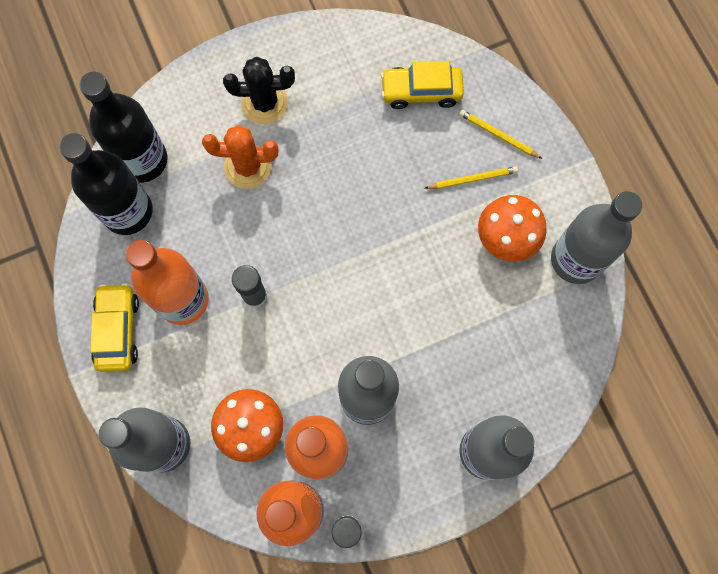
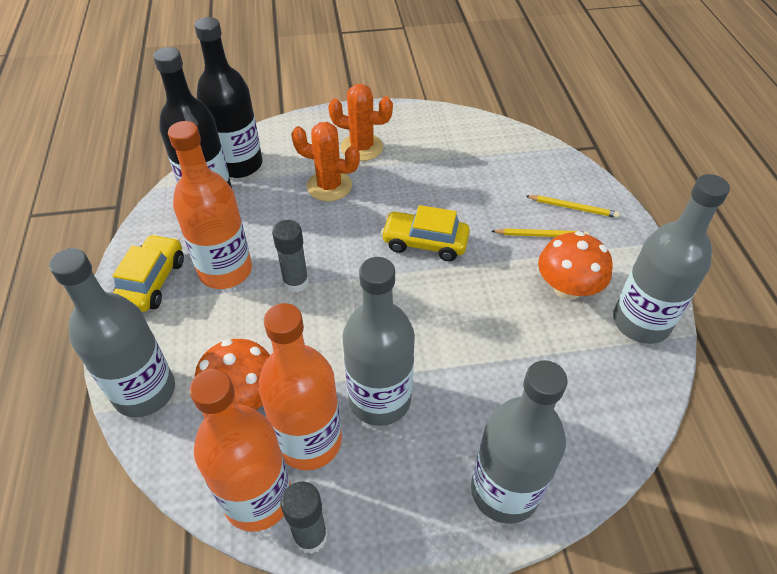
camera: 15 degrees right, 25 degrees down
black cactus [223,57,295,124] -> orange cactus [328,84,393,161]
yellow car [381,61,464,109] -> yellow car moved to [381,205,470,261]
yellow pencil [459,110,542,159] -> yellow pencil turned 150 degrees clockwise [526,195,620,218]

